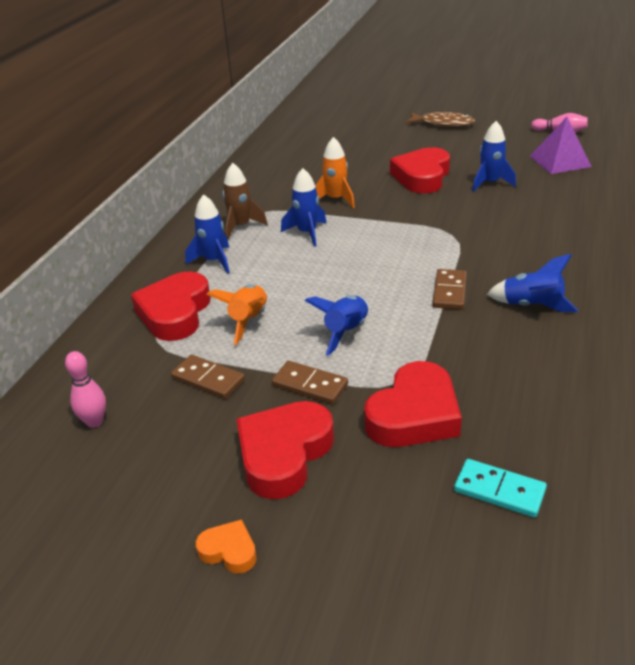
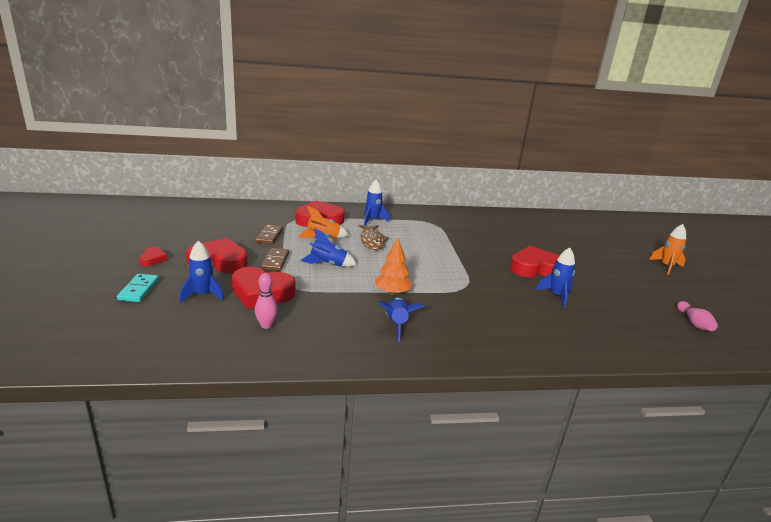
camera: 60 degrees right, 10 degrees down
pink bowling pin [65,351,106,428] -> pink bowling pin moved to [255,273,278,329]
orange heart [196,519,257,574] -> red heart [139,247,167,266]
brown rocket [223,163,268,240] -> none
blue rocket [281,168,326,247] -> blue rocket moved to [180,241,224,302]
orange rocket [315,137,355,208] -> orange rocket moved to [649,224,686,275]
brown fish [406,112,475,127] -> brown fish moved to [359,225,389,250]
brown domino [432,269,467,310] -> orange tree [375,238,412,295]
turquoise domino [454,459,547,518] -> turquoise domino moved to [117,274,159,302]
purple pyramid [530,117,592,174] -> none

